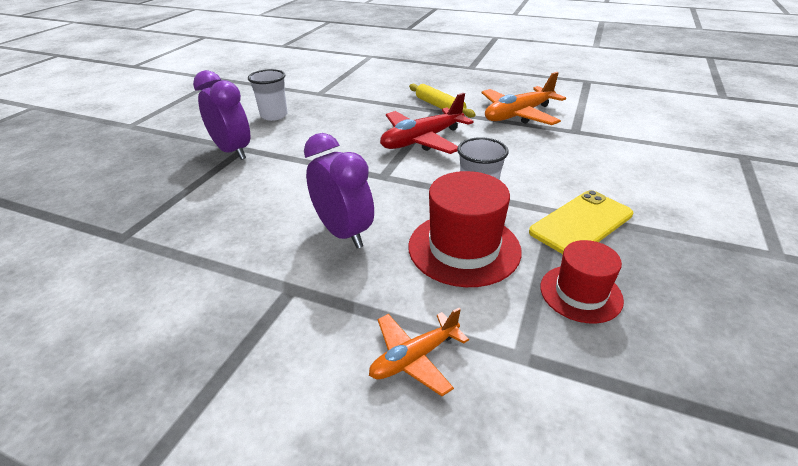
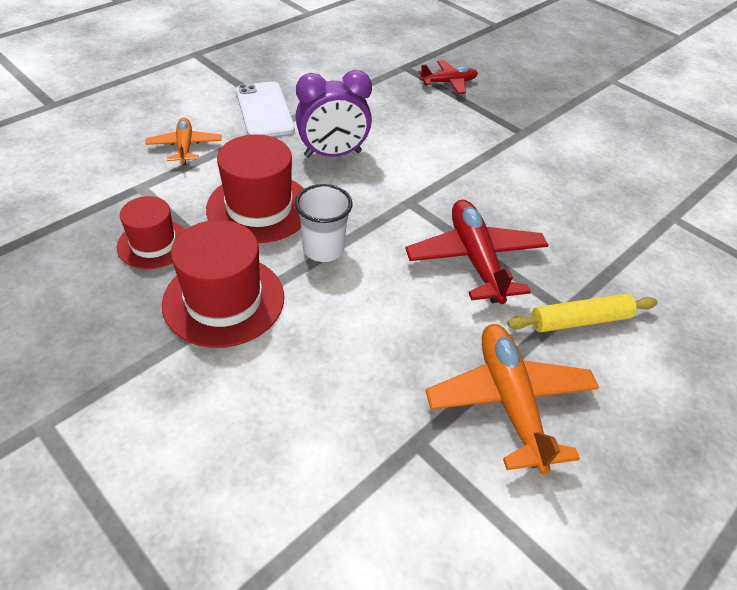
camera: 110 degrees right, 10 degrees up
purple clock [193,70,250,160] -> none
white cup [248,69,288,121] -> none
yellow phone [529,190,633,254] -> red hat [162,220,284,348]
none -> white phone [236,82,295,136]
none -> red plane [419,60,478,94]

